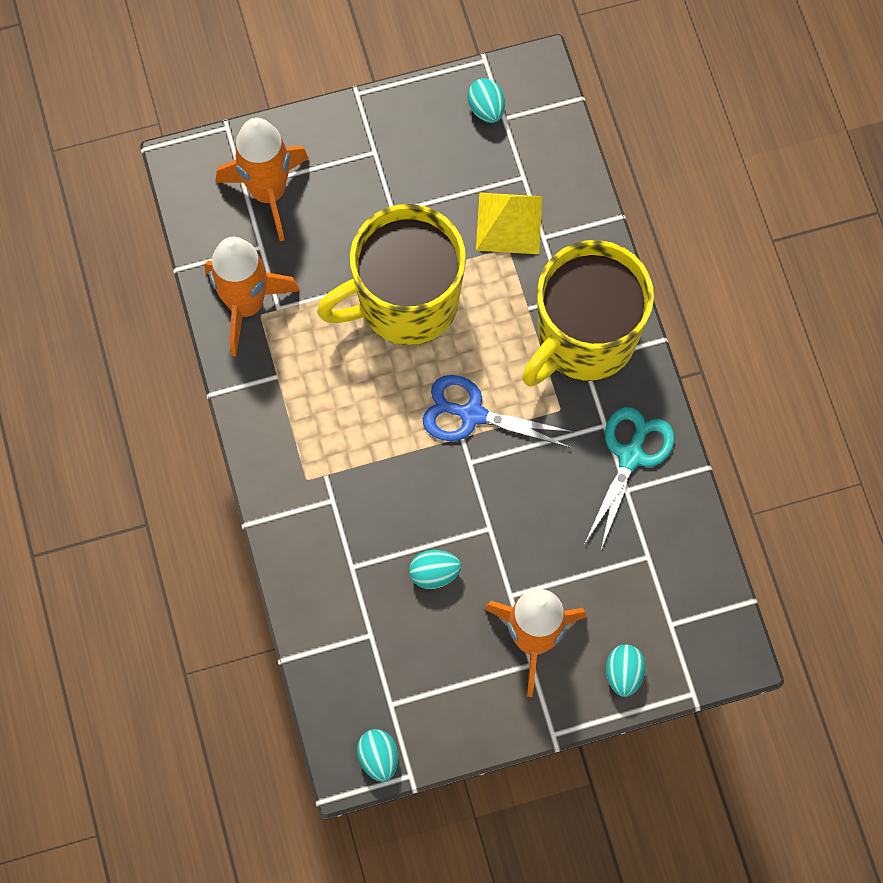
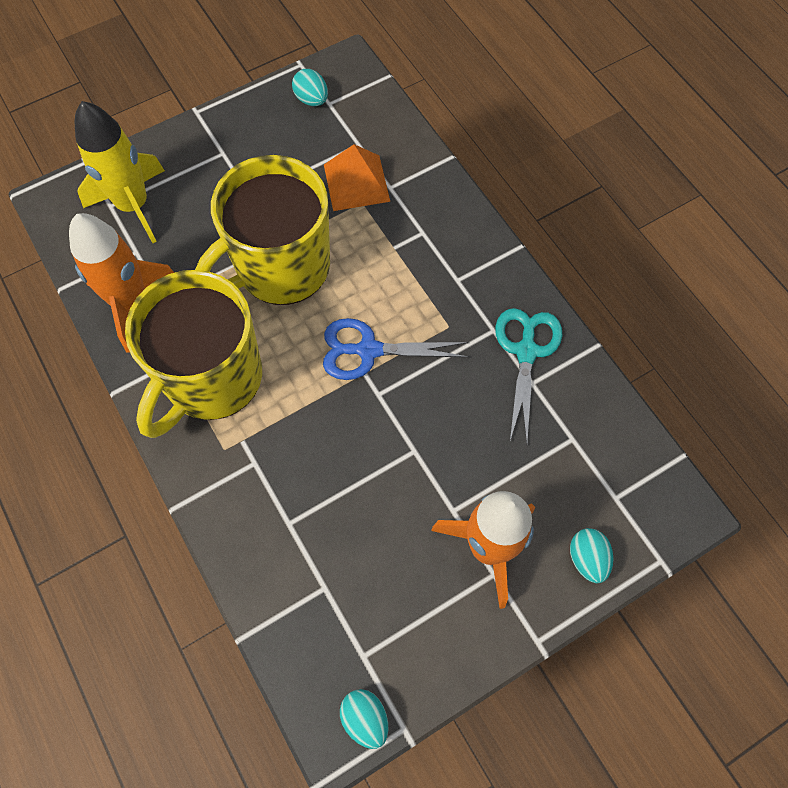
camera: 15 degrees left, 5 degrees down
orange rocket [216,118,309,241] -> yellow rocket [75,101,165,243]
turquoise egg [409,550,461,589] -> none
yellow pyramid [476,193,542,254] -> orange pyramid [324,144,390,211]
yellow mug [522,240,654,387] -> yellow mug moved to [125,270,262,438]

